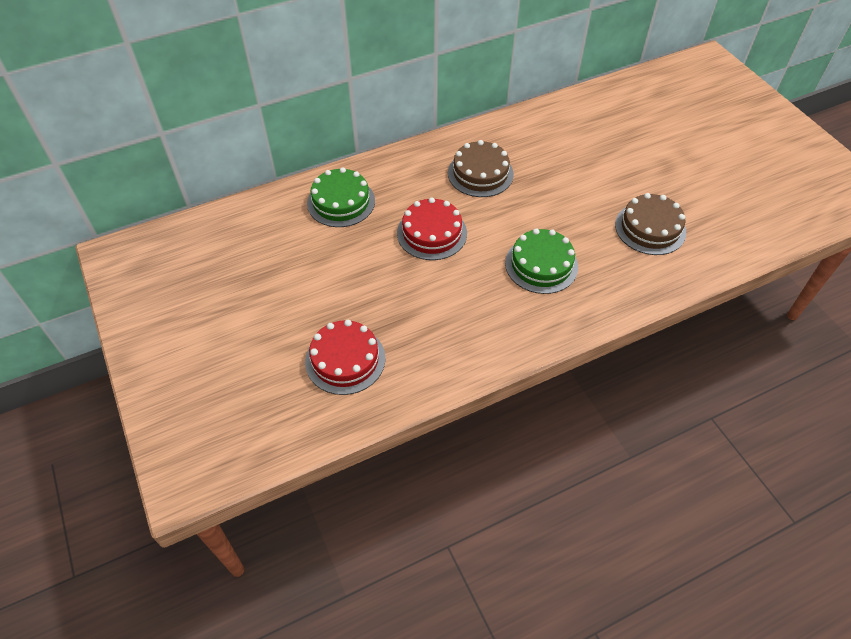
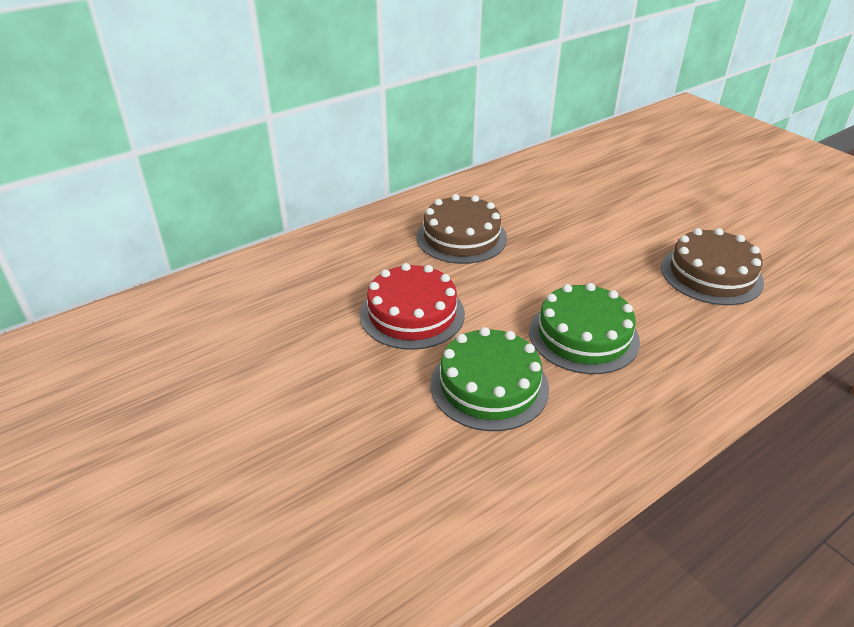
camera: 10 degrees left, 15 degrees down
red cake [305,320,385,395] -> none
green cake [307,167,375,227] -> green cake moved to [431,327,549,431]

